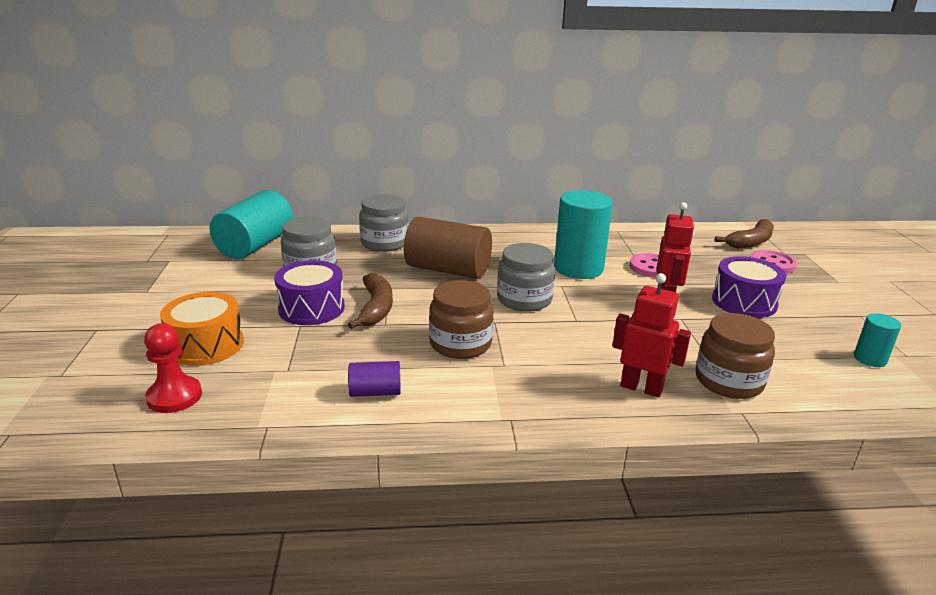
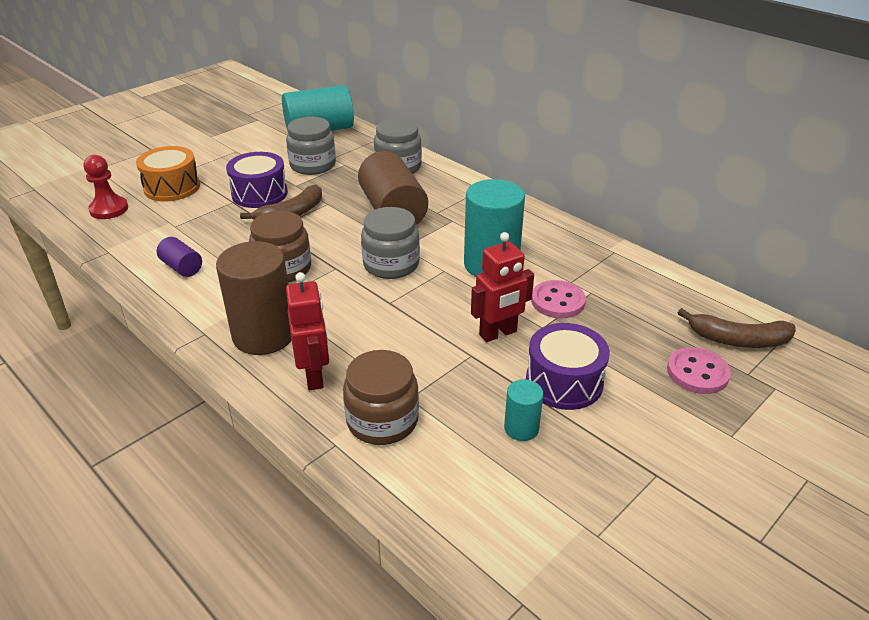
camera: 50 degrees right, 10 degrees up
turquoise cylinder [854,313,901,367] -> turquoise cylinder moved to [504,379,544,441]
none -> brown cylinder [216,241,292,355]

